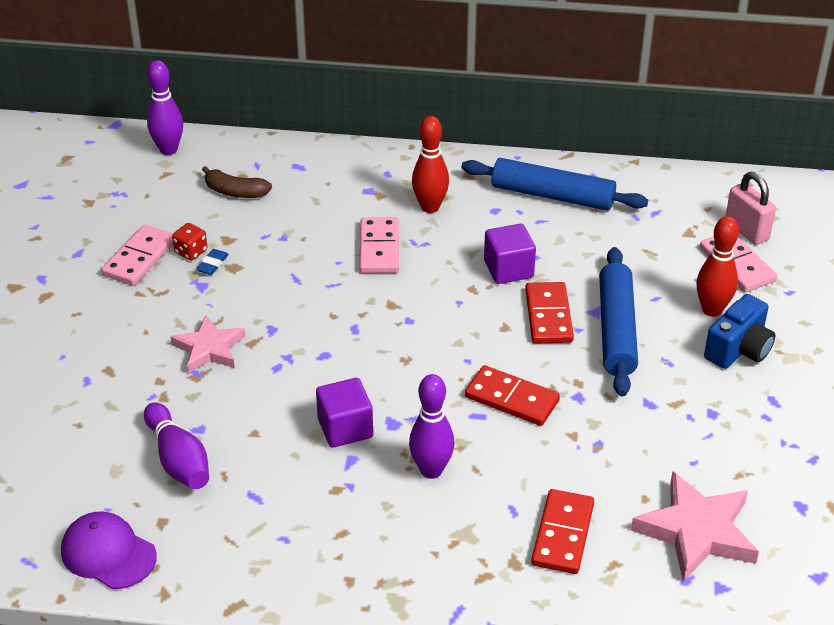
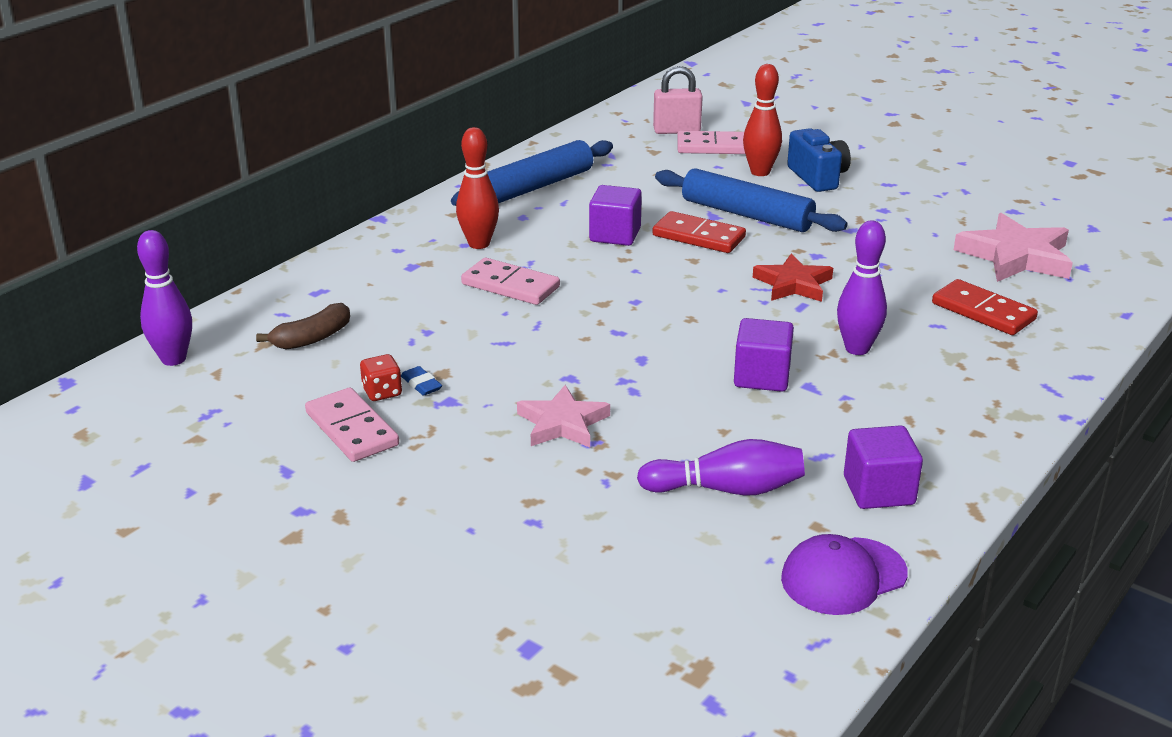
camera: 60 degrees left, 10 degrees down
red domino [465,365,560,426] -> red star [753,253,833,302]
none -> purple cube [844,425,923,509]

